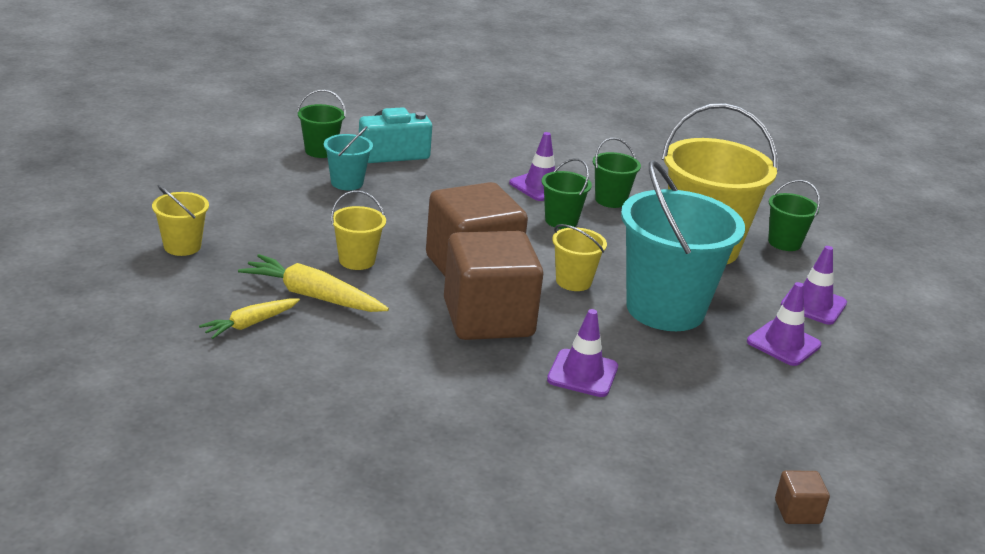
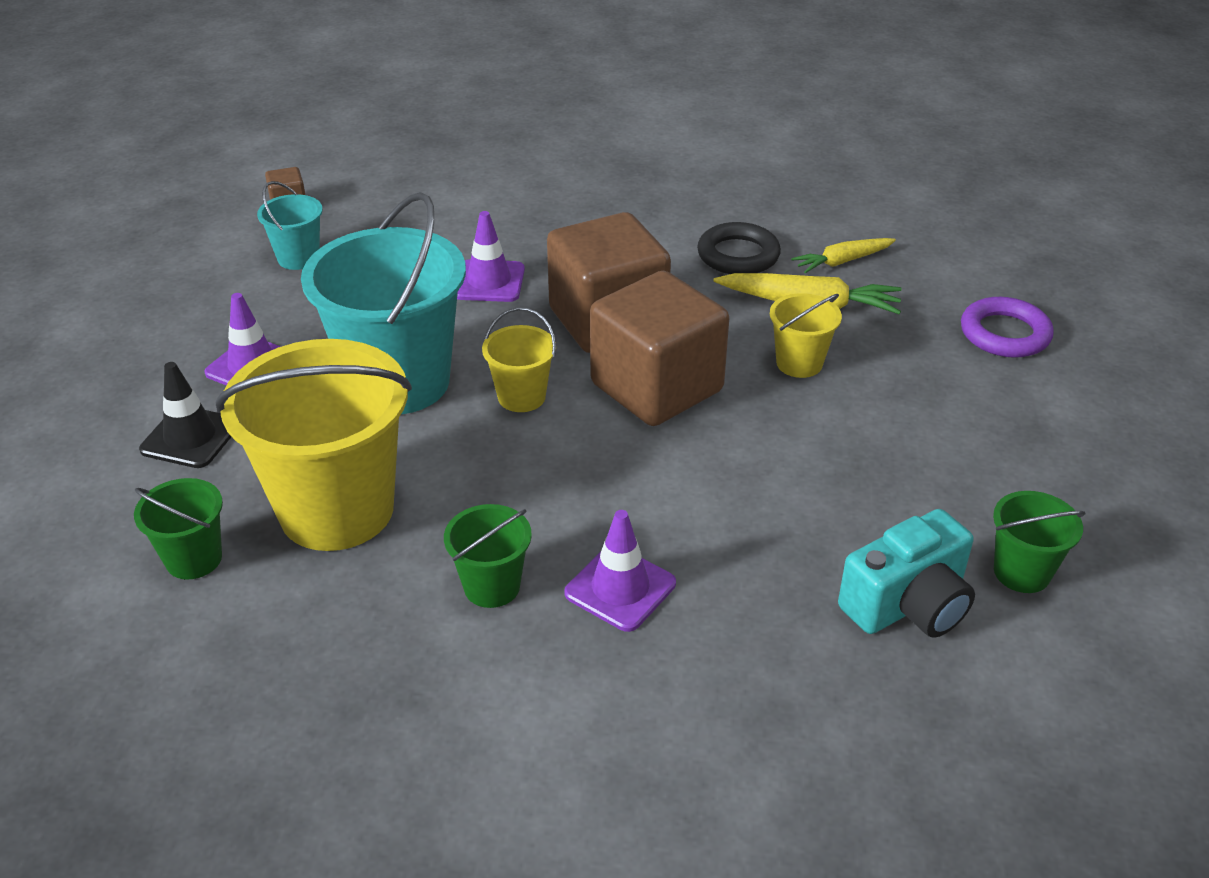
camera: 170 degrees right, 10 degrees up
yellow bucket [152,185,209,256] -> purple ring [961,297,1054,358]
yellow carrot [199,298,300,339] -> yellow carrot turned 150 degrees counterclockwise [791,238,896,273]
turquoise bucket [324,126,373,190] -> turquoise bucket moved to [257,181,323,270]
green bucket [542,158,592,229] -> none
purple traffic cone [781,246,847,325] -> black traffic cone [139,362,231,468]
none -> black ring [697,222,781,274]

